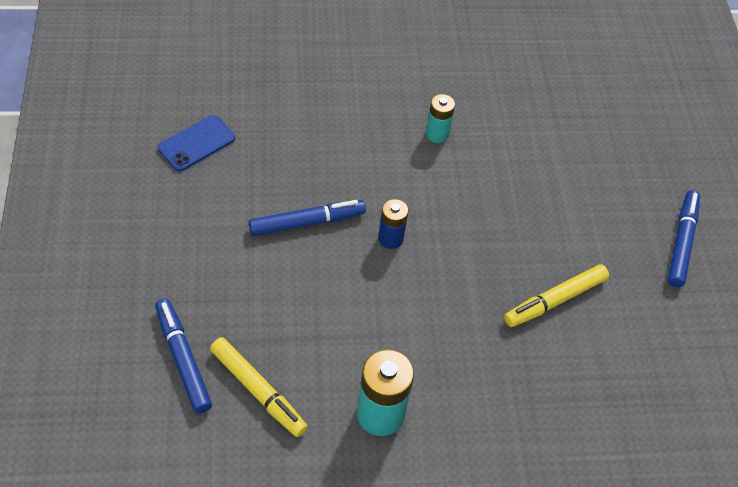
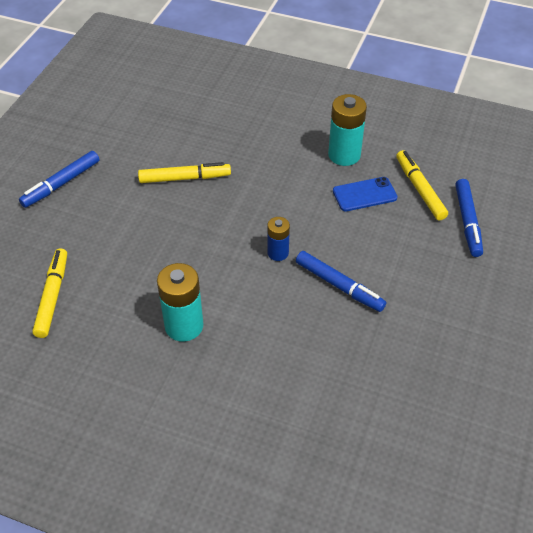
camera: 150 degrees left, 5 degrees down
blue phone [158,115,235,171] -> blue phone moved to [333,177,398,212]
blue marker [249,200,366,236] -> blue marker turned 150 degrees counterclockwise [296,251,386,312]
turquoise battery [426,94,455,143] -> turquoise battery [157,263,203,342], size x1.67
none -> yellow marker [32,248,67,338]

